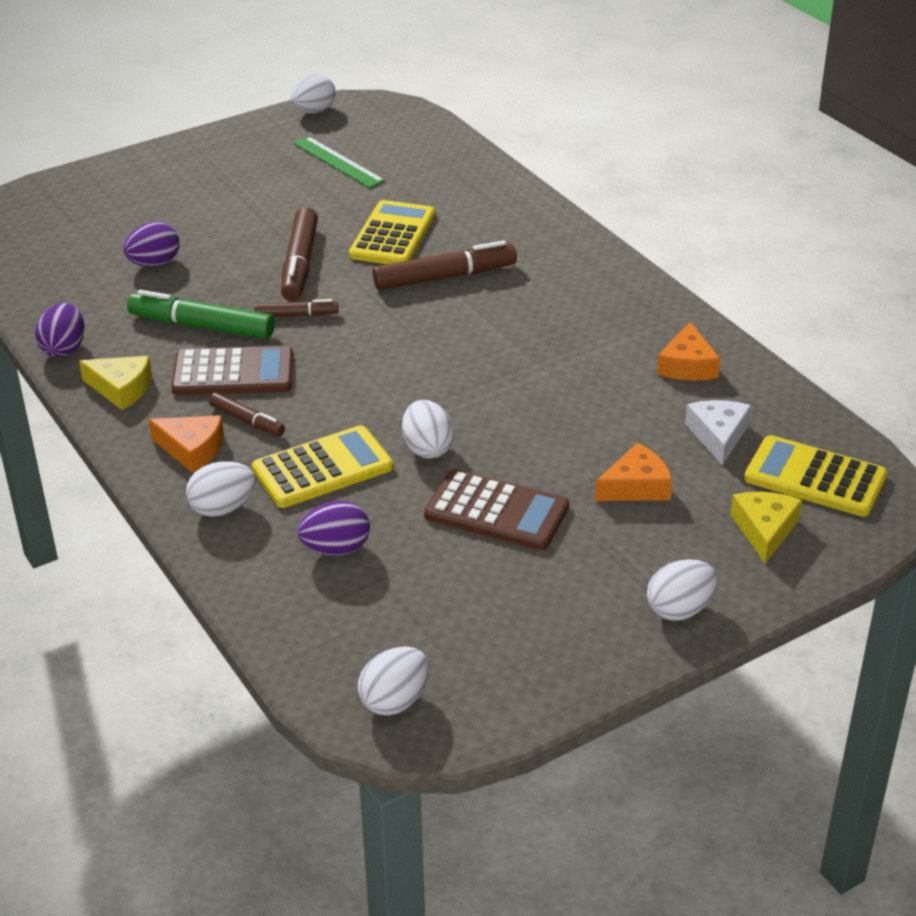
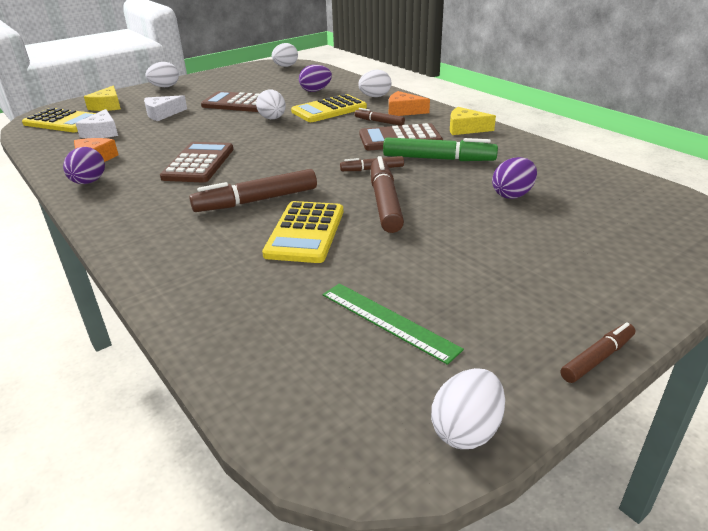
camera: 175 degrees right, 5 degrees down
purple egg [35,303,85,357] -> purple egg moved to [63,147,105,184]
orange cheese [595,443,672,501] -> white cheese [144,95,187,121]
none -> brown calculator [160,142,234,183]
none -> brown marker [560,322,635,383]

